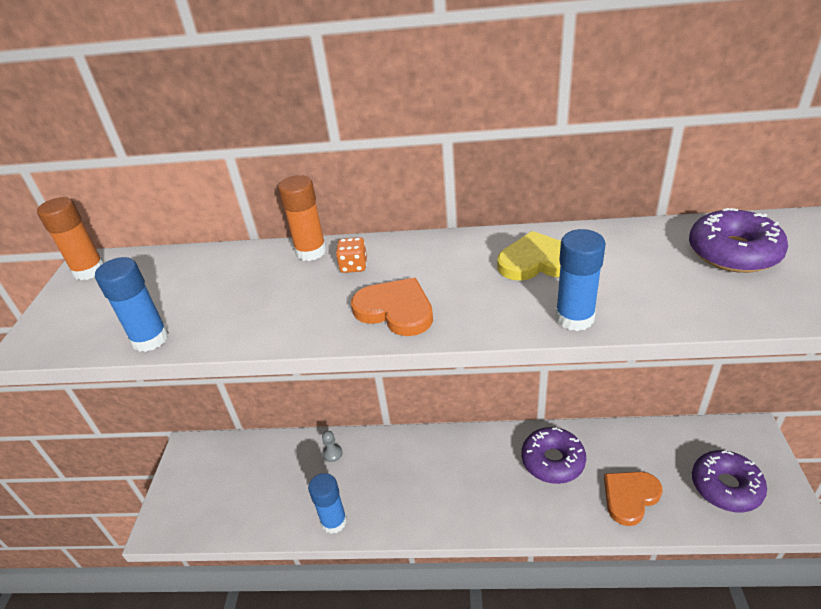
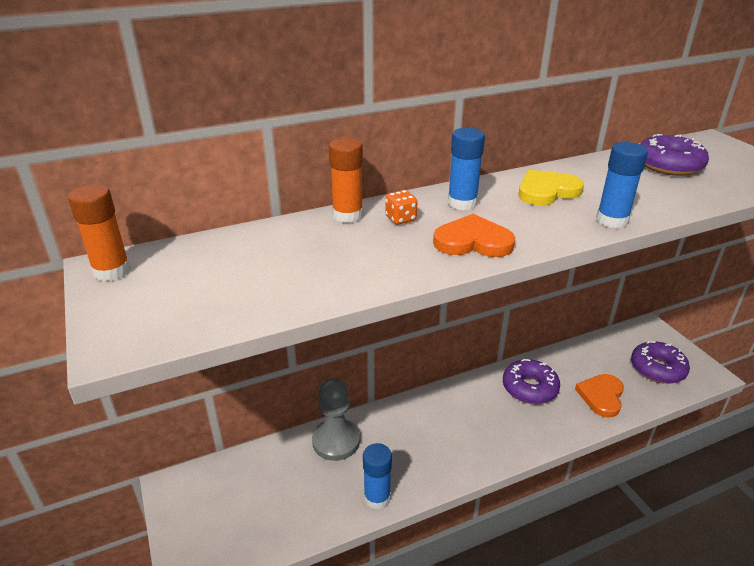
camera: 30 degrees left, 5 degrees down
blue glue stick [95,257,169,352] -> blue glue stick moved to [448,128,485,210]
grey pawn [322,431,342,462] -> grey pawn [312,378,360,461], size x2.36

